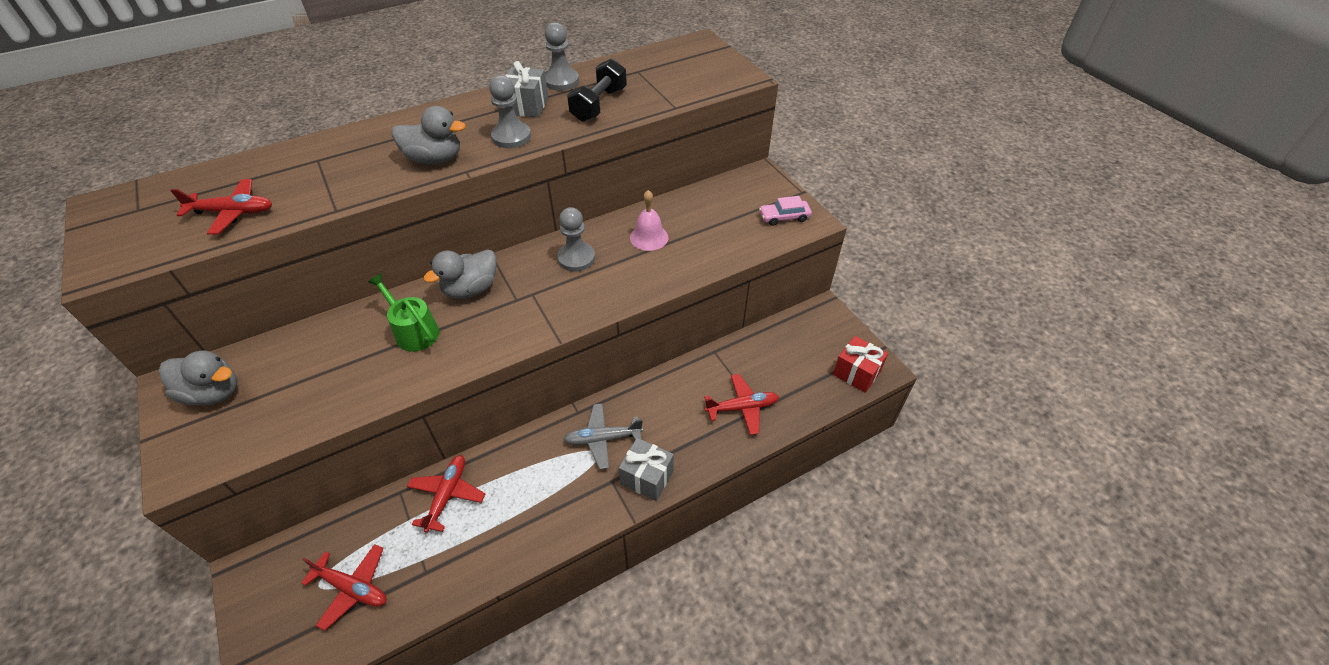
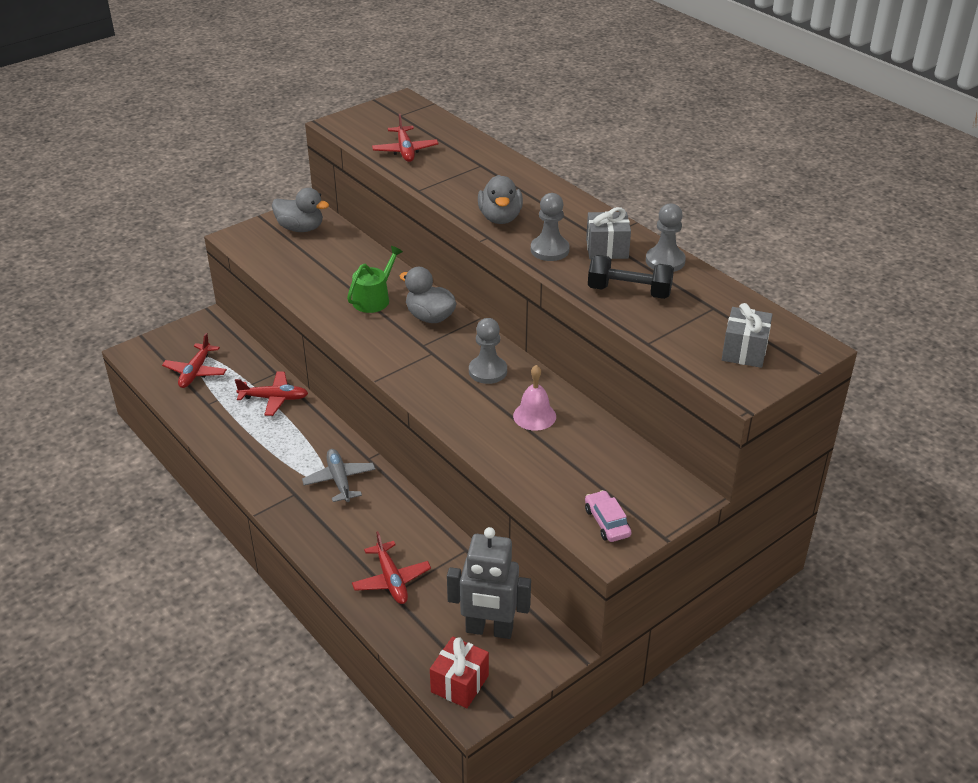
camera: 80 degrees right, 10 degrees down
grey duck [159,350,237,406] -> grey duck turned 75 degrees counterclockwise [272,188,329,232]
grey gift [619,438,674,501] -> grey gift moved to [722,303,773,368]
none -> grey robot [447,527,531,639]

